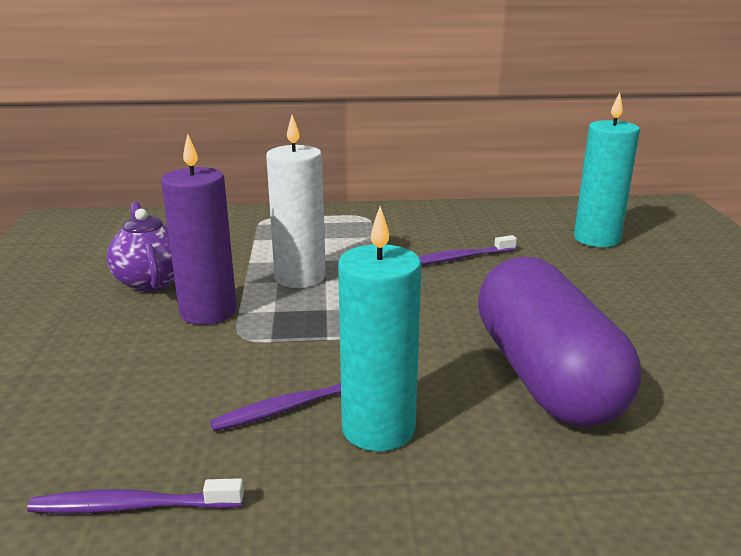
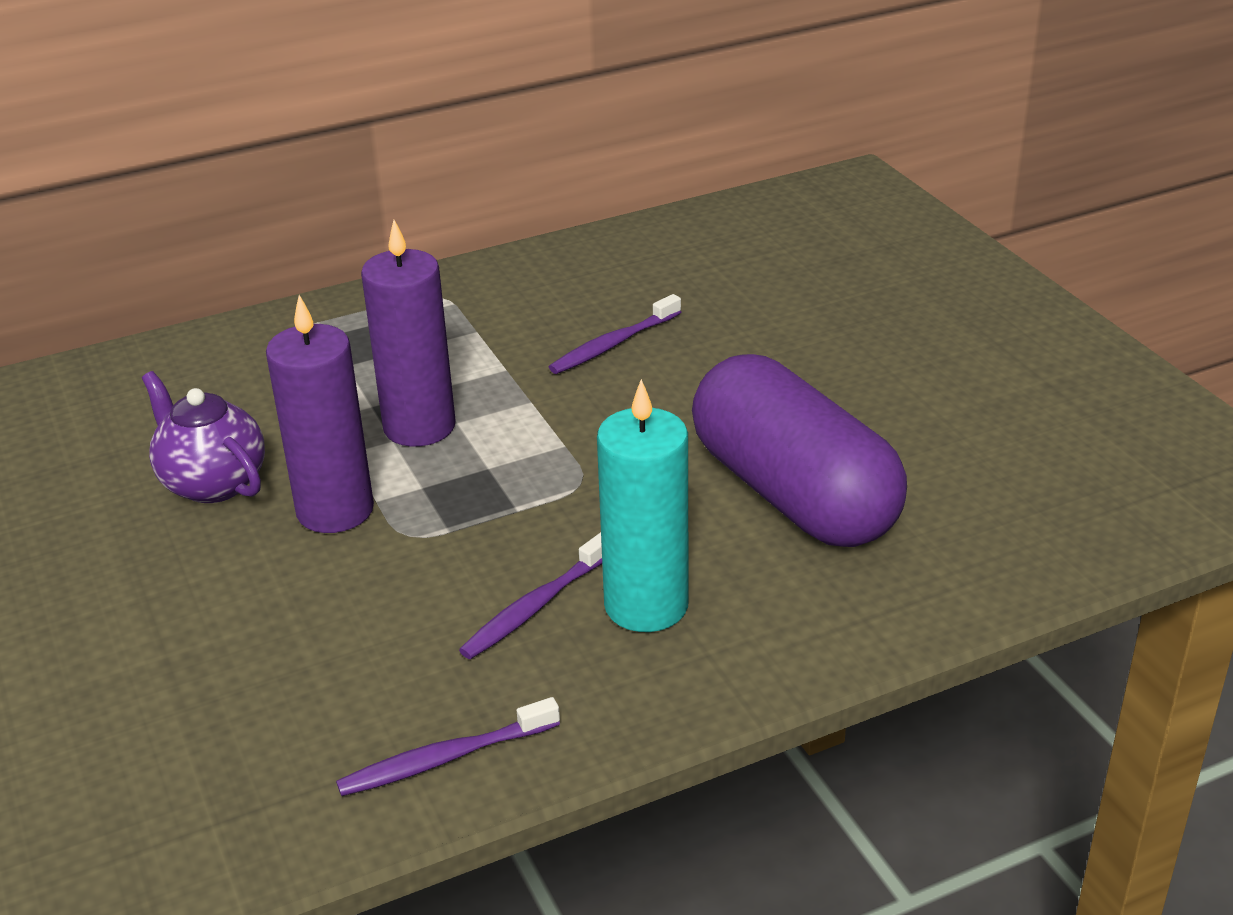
camera: 20 degrees left, 10 degrees up
white candle [266,115,326,288] -> purple candle [361,220,456,447]
turquoise candle [574,92,640,247] -> none

